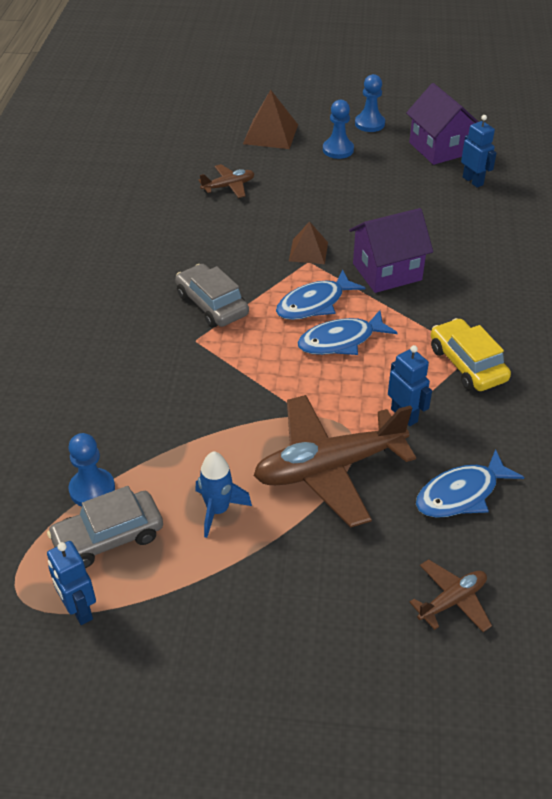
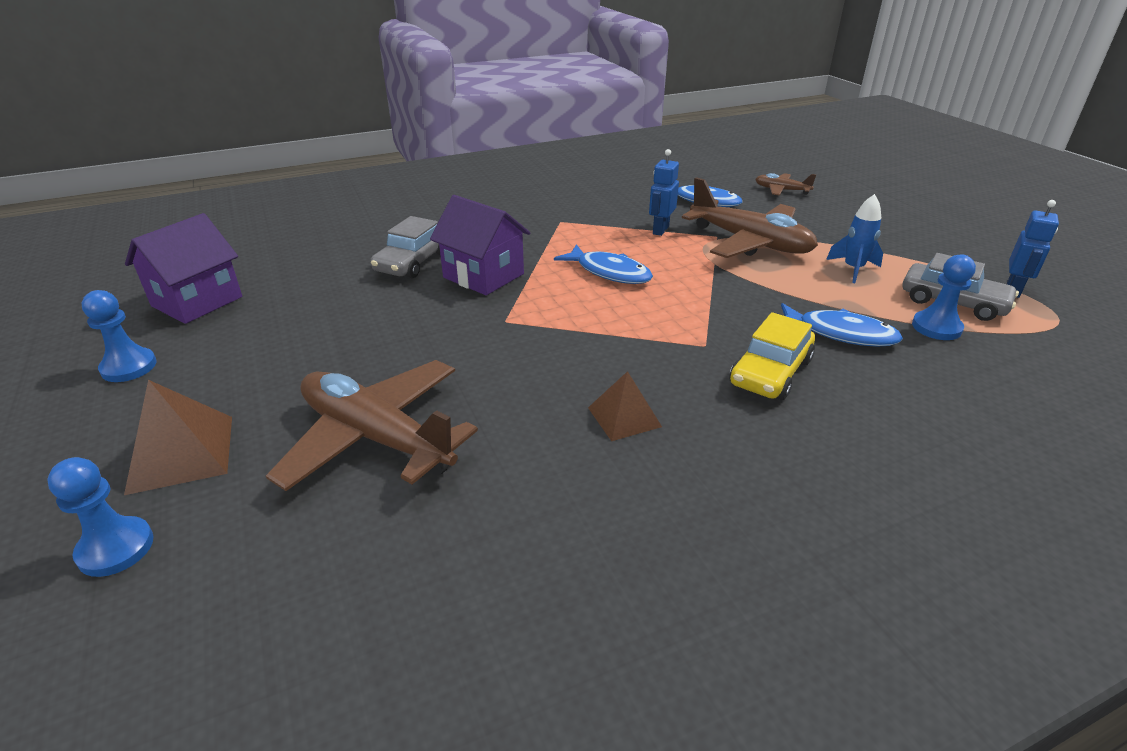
camera: 120 degrees left, 10 degrees down
grey car [175,264,249,328] -> grey car moved to [371,216,440,278]
brown plane [198,164,255,198] -> brown plane [266,360,478,491], size x2.07
blue fish [276,270,365,320] -> blue fish moved to [781,303,903,346]
brown pyramid [289,221,328,264] -> brown pyramid moved to [588,371,662,441]
blue pawn [323,100,354,159] -> blue pawn moved to [47,457,154,577]
yellow car [431,318,511,391] -> yellow car moved to [729,312,815,400]
blue robot [461,115,497,188] -> none

